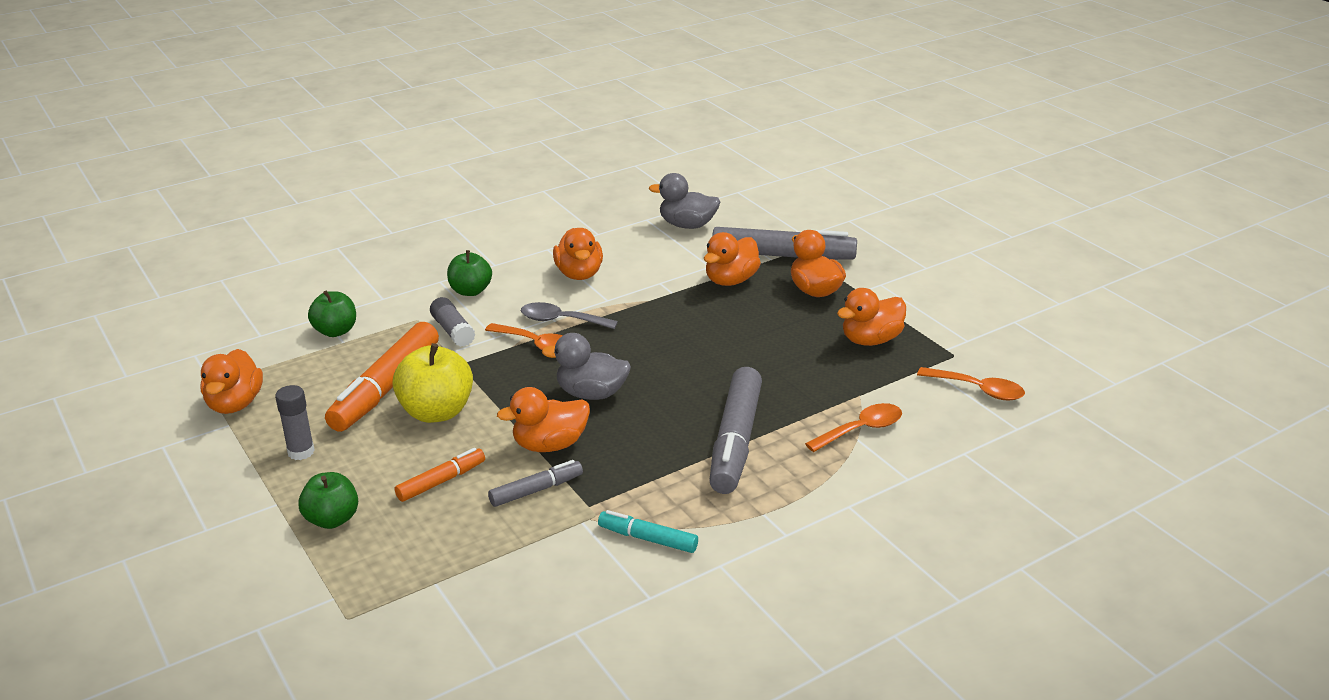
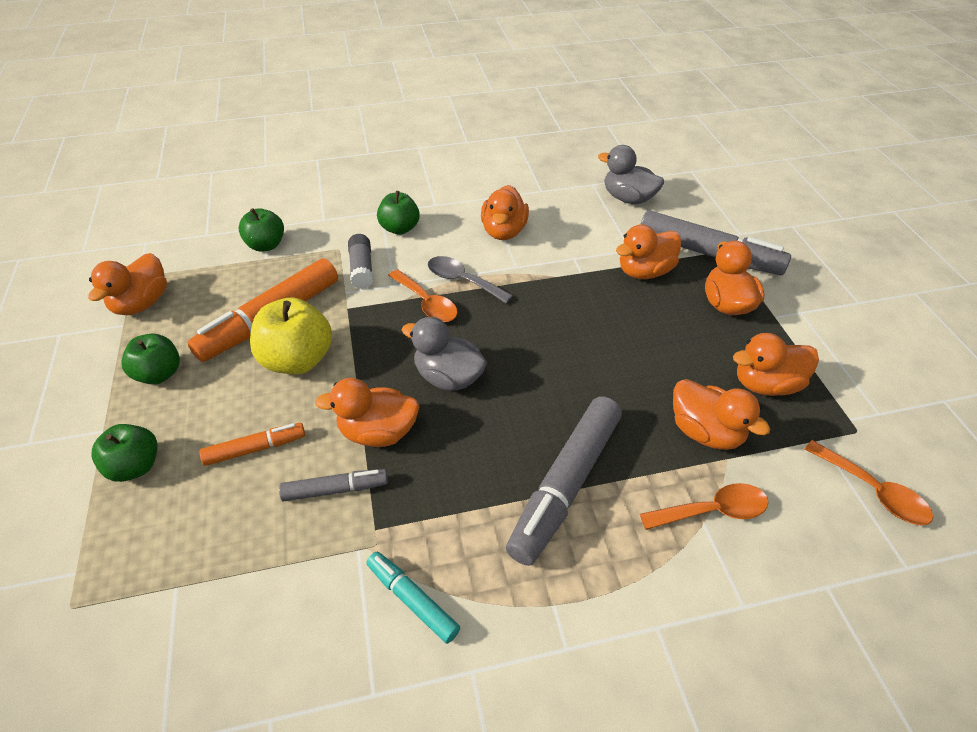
camera: 20 degrees right, 15 degrees up
grey glue stick [275,385,315,460] -> green apple [121,333,180,384]
none -> orange duck [673,379,770,450]

